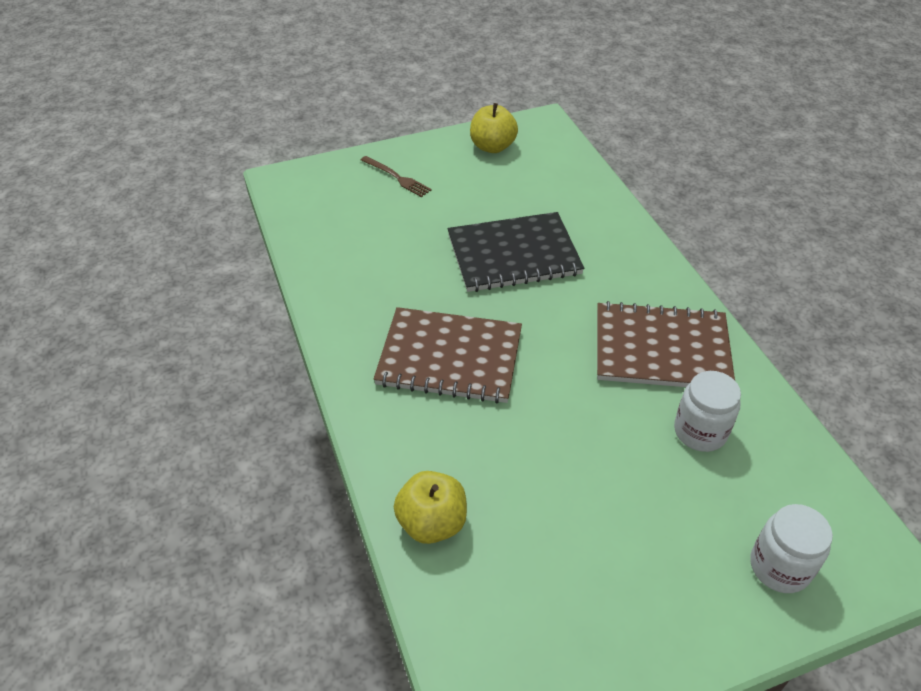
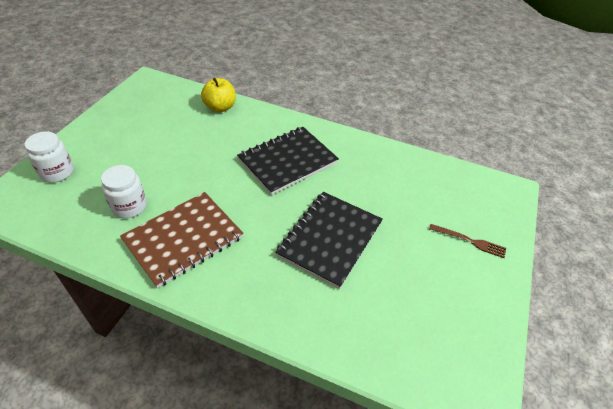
camera: 130 degrees right, 0 degrees up
brown fork [361,156,432,197] -> brown fork turned 150 degrees counterclockwise [429,224,506,258]
brown notebook [374,307,522,403] -> black notebook [237,127,339,195]
yellow apple [470,103,518,153] -> none

